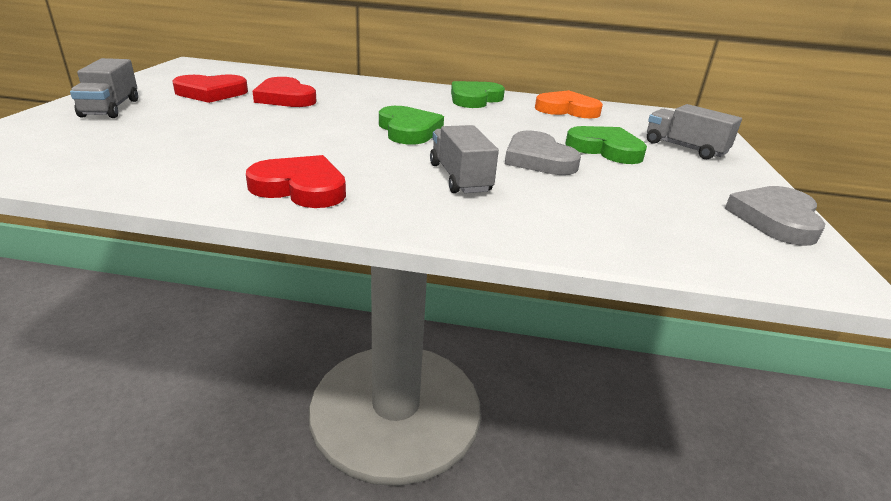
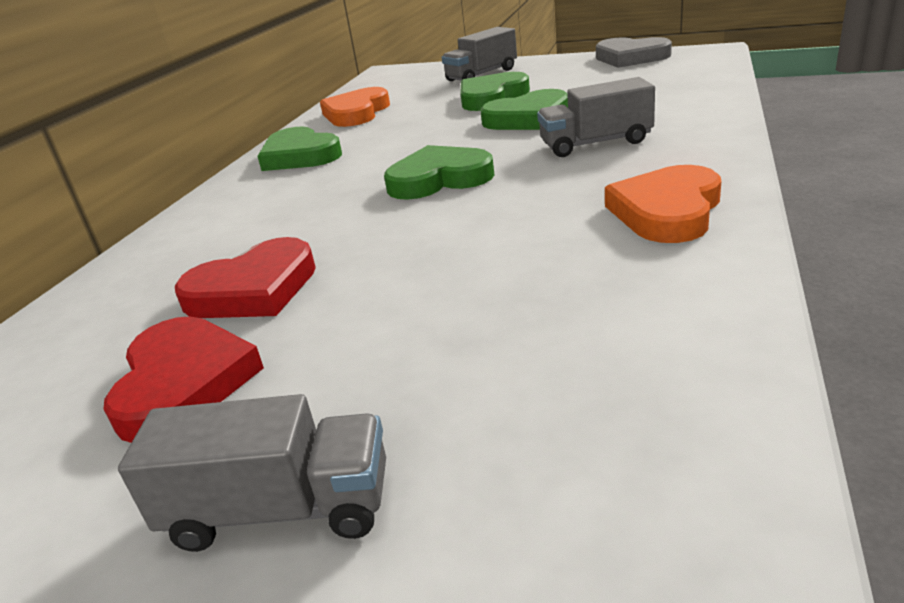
camera: 75 degrees left, 0 degrees up
red heart [246,155,346,208] -> orange heart [605,165,721,243]
grey heart [505,130,581,175] -> green heart [480,89,568,130]

